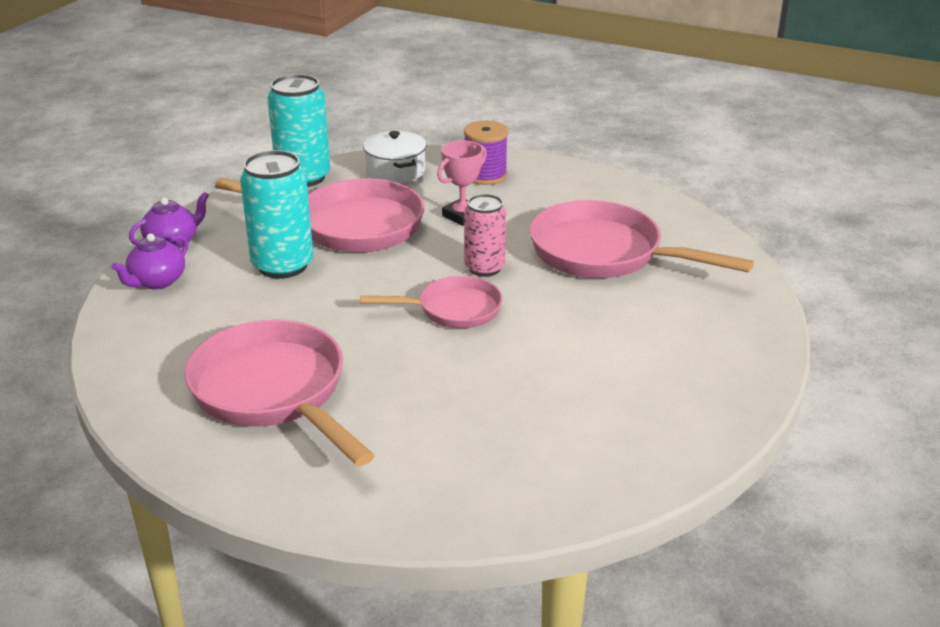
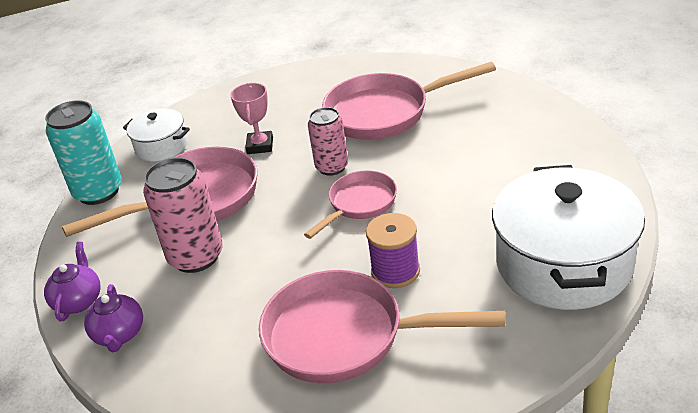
camera: 40 degrees left, 5 degrees up
turquoise can [240,150,313,279] -> pink can [143,157,223,273]
purple spool [464,121,508,185] -> purple spool moved to [366,213,420,288]
none -> white pot [492,165,645,310]

